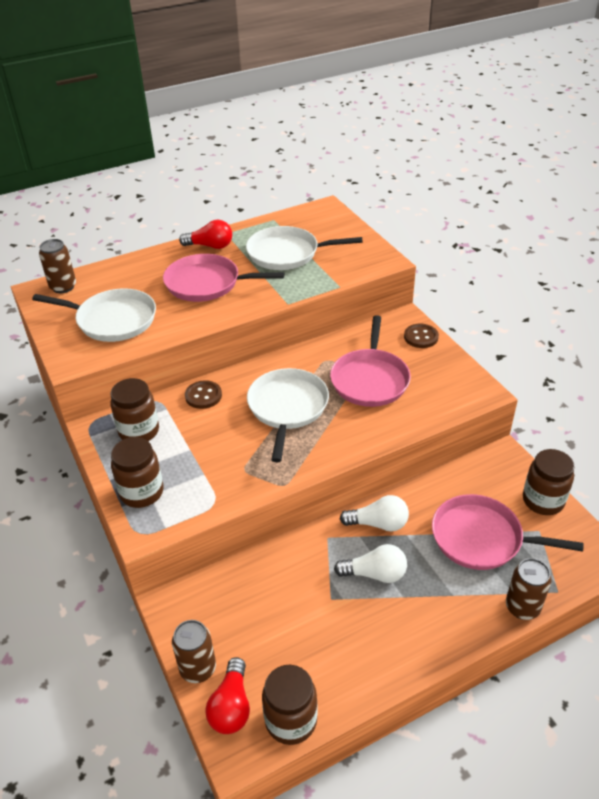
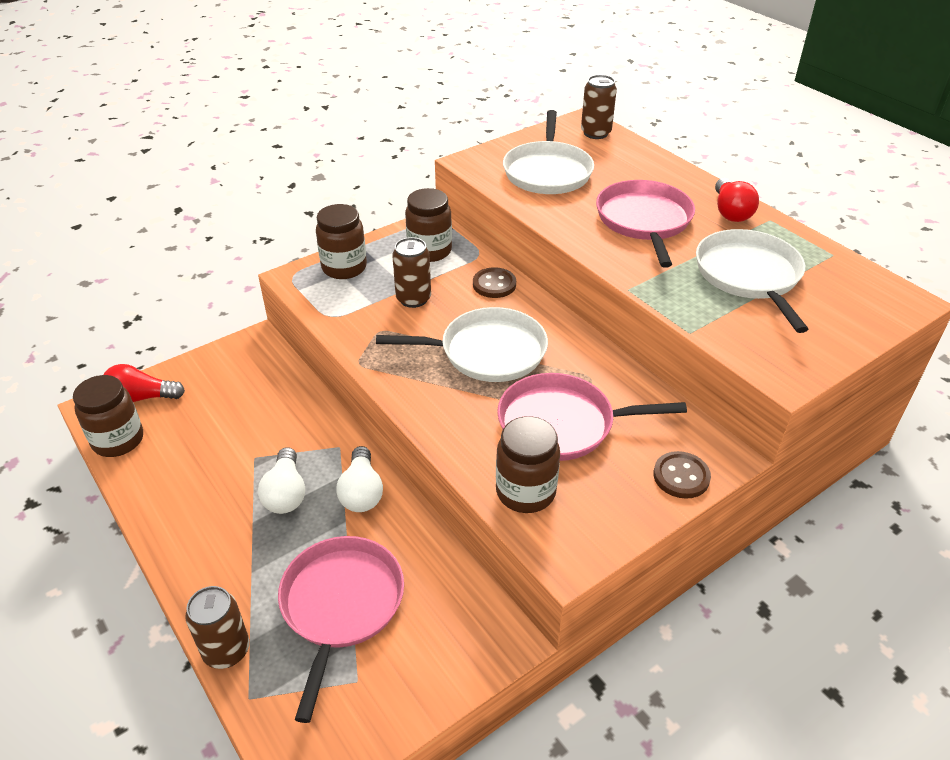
camera: 80 degrees right, 0 degrees up
brown can [172,620,216,683] -> brown can moved to [392,237,431,308]
brown jar [523,449,574,515] -> brown jar moved to [496,416,560,513]

